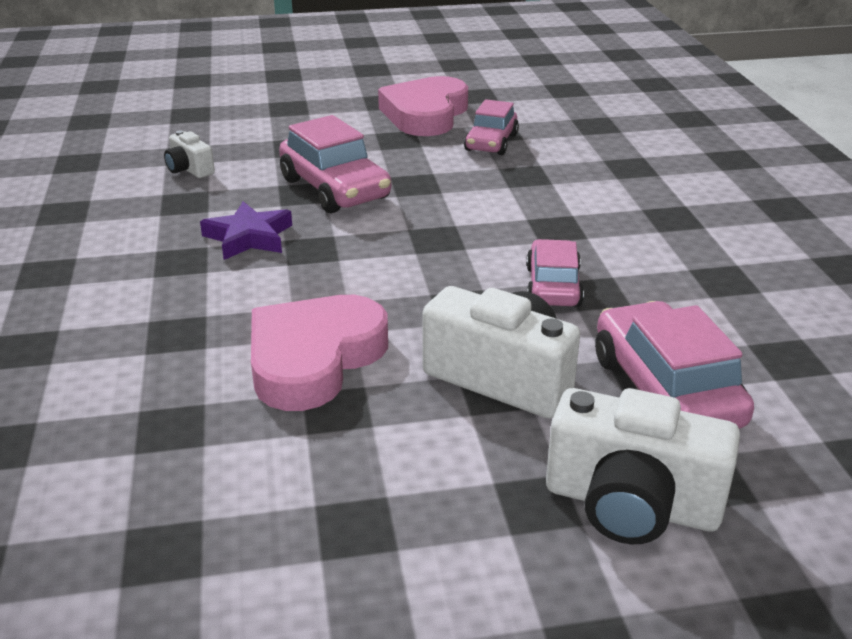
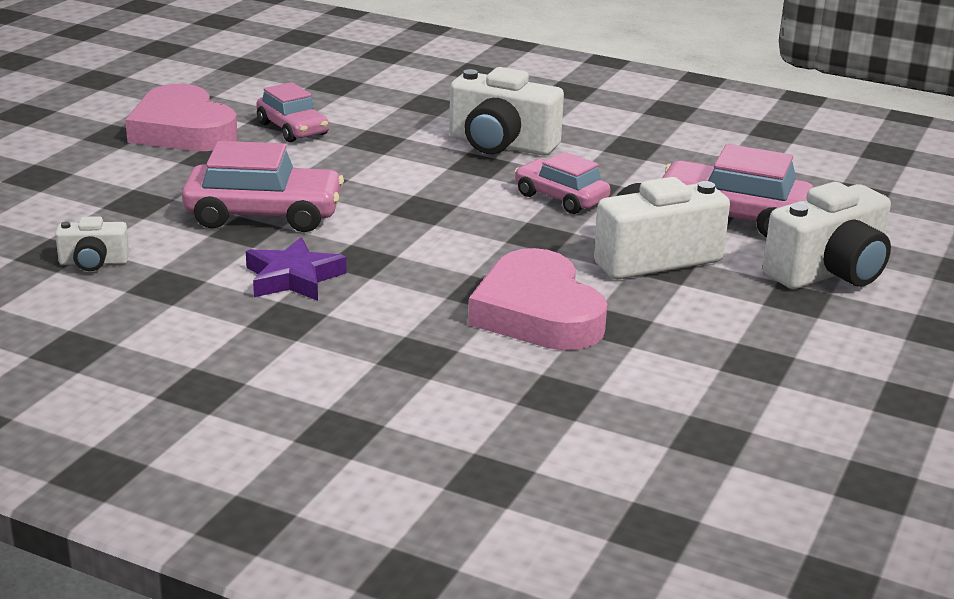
camera: 55 degrees left, 5 degrees down
none -> white camera [449,67,564,156]

